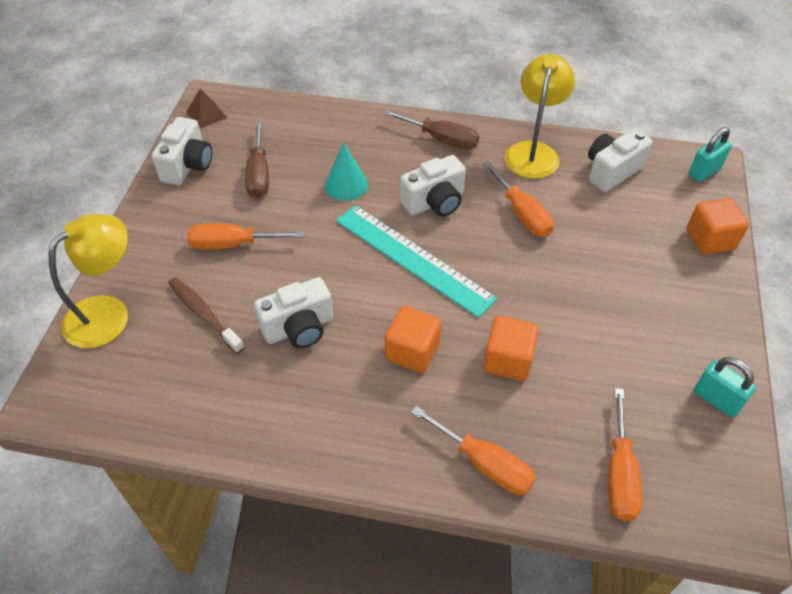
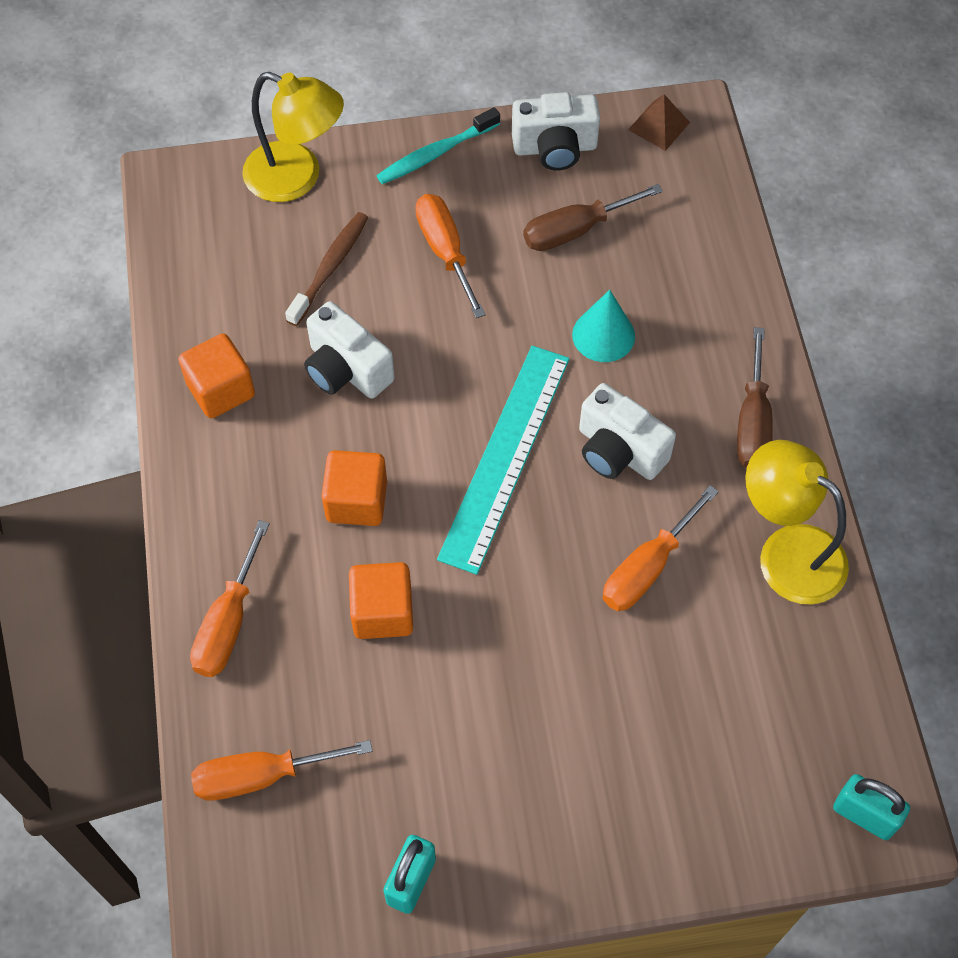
camera: 70 degrees right, 10 degrees up
yellow lamp [505,54,575,179] -> yellow lamp turned 135 degrees counterclockwise [745,440,849,605]
white camera [588,130,653,192] -> none
orange cube [687,198,749,255] -> orange cube moved to [178,334,255,418]
none -> turquoise toothbrush [376,107,500,184]

